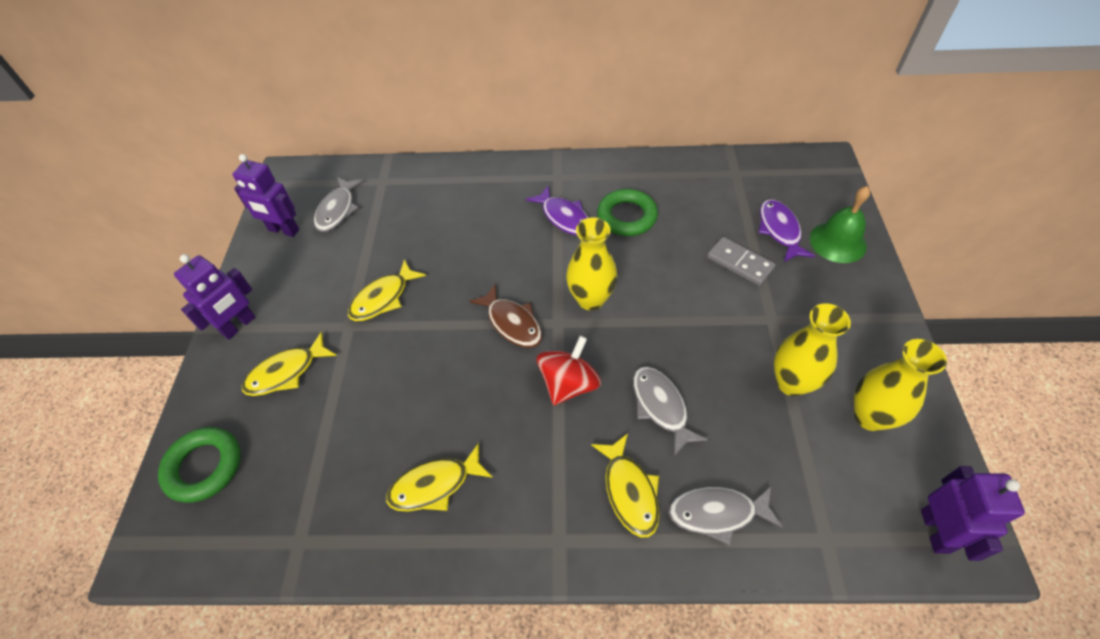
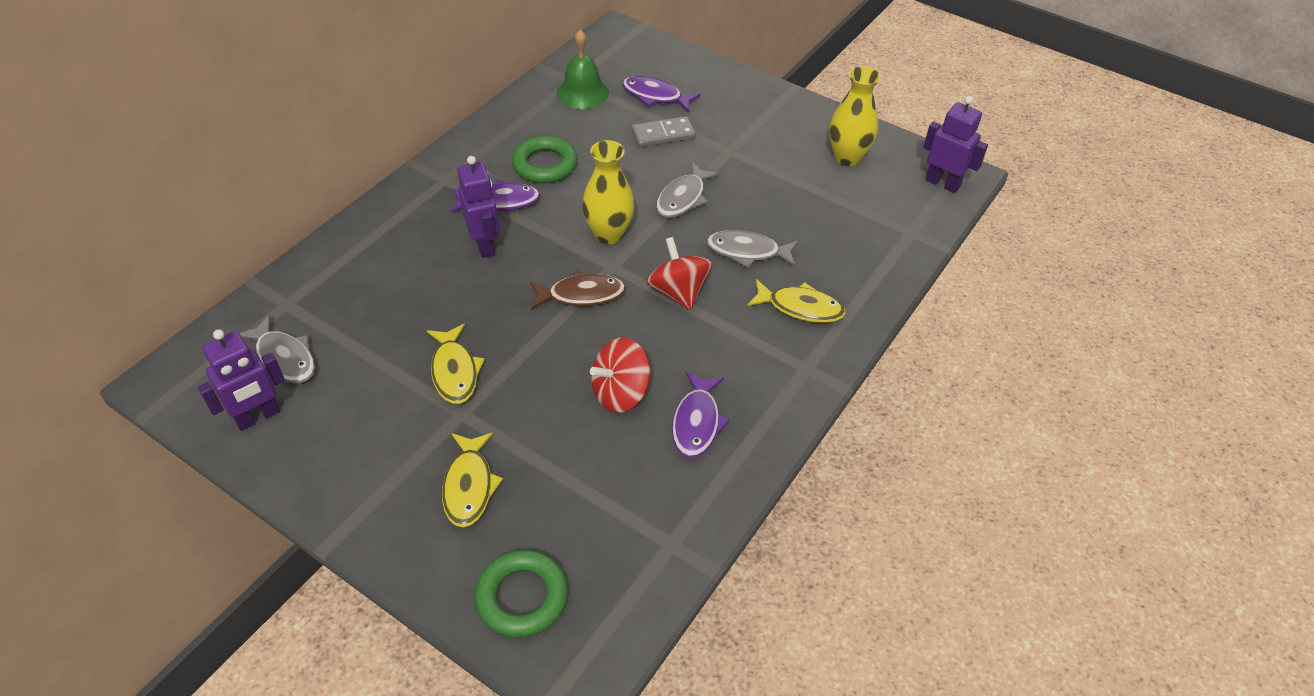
camera: 60 degrees left, 5 degrees down
purple robot [174,254,255,340] -> purple robot moved to [457,156,500,258]
yellow fish [386,443,493,512] -> purple fish [672,372,730,458]
grey fish [668,486,782,545] -> grey fish moved to [656,162,720,218]
yellow vase [774,303,851,397] -> none
green bell [810,186,870,263] -> green bell moved to [557,30,609,109]
none -> red spinning top [590,337,650,413]

